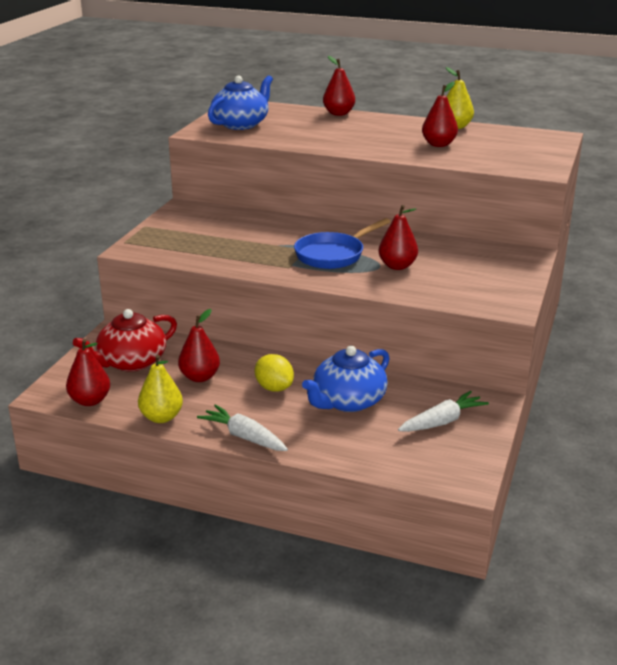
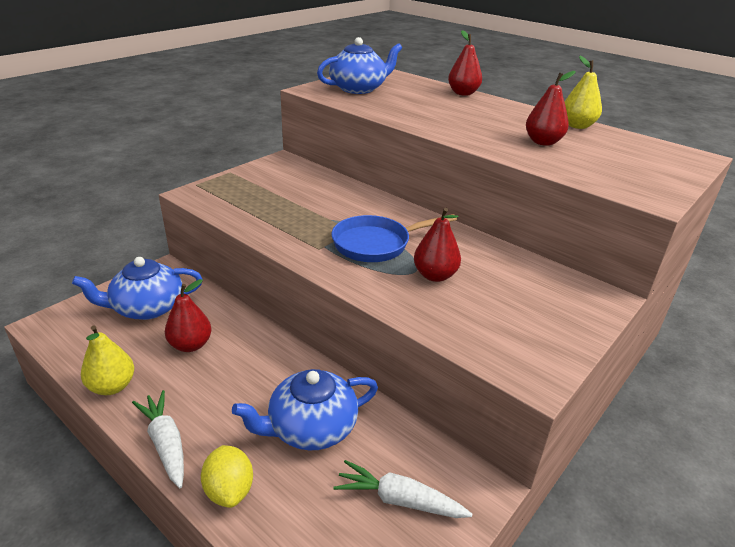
camera: 20 degrees right, 5 degrees up
red pear [66,339,110,406] -> none
red teapot [73,309,177,372] -> blue teapot [72,257,203,320]
yellow lemon [255,354,294,392] -> yellow lemon moved to [201,445,253,508]
white carrot [398,391,489,432] -> white carrot turned 150 degrees counterclockwise [333,460,472,518]

